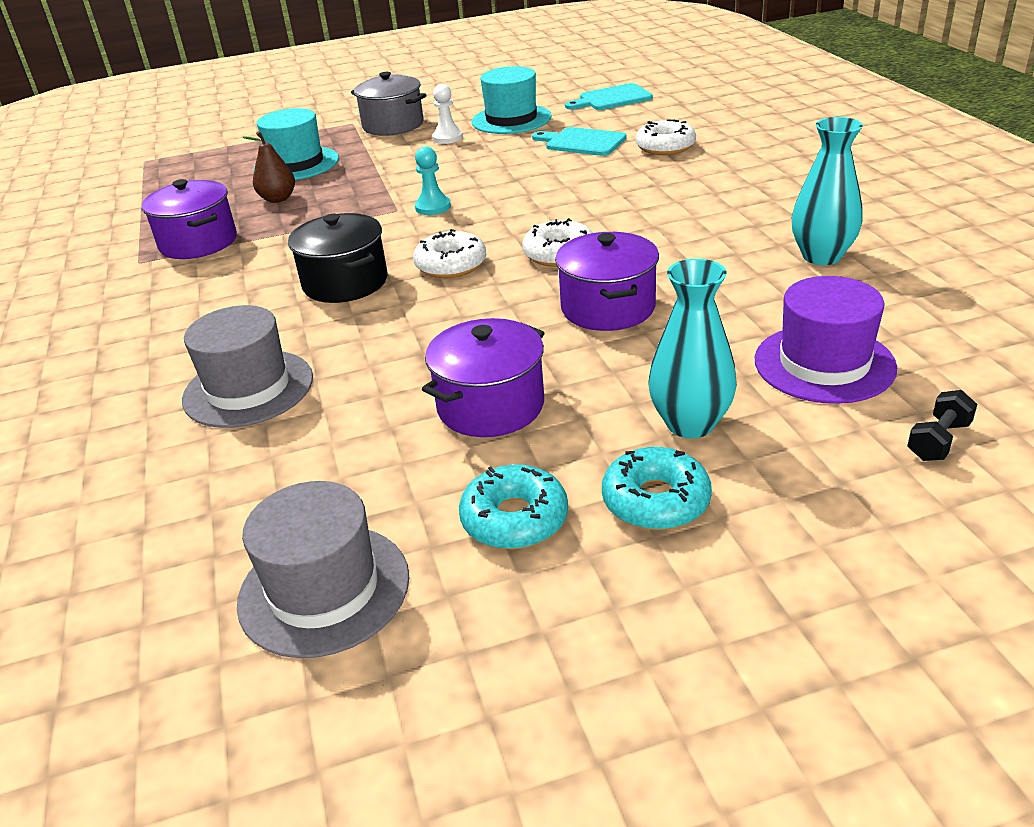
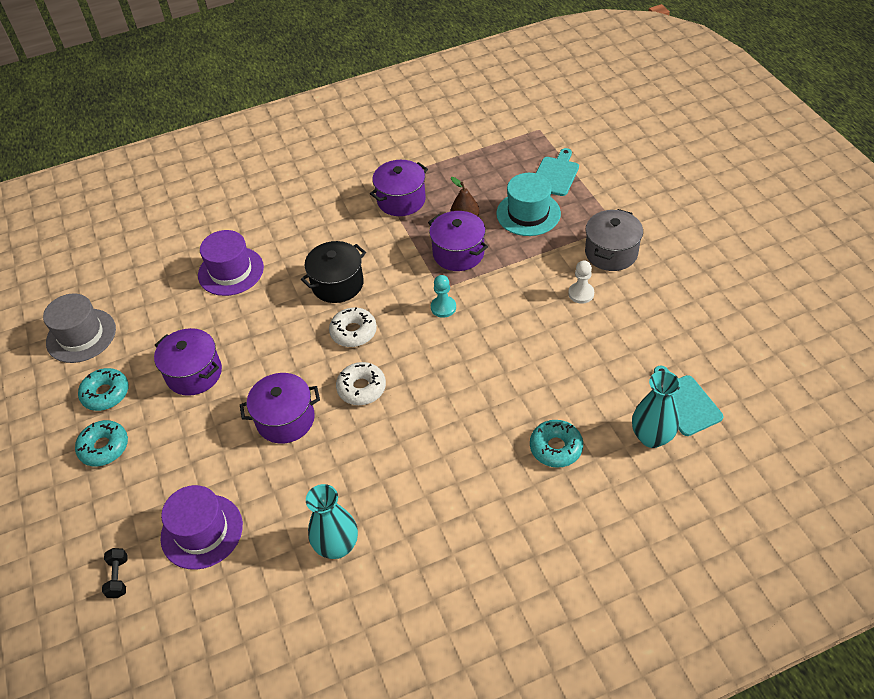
camera: 85 degrees right, 15 degrees up
grey hat [182,305,313,428] -> purple hat [198,230,264,296]
turquoise hat [472,66,552,134] -> none
turquoise cutting board [532,127,626,156] -> turquoise cutting board moved to [536,148,579,196]
white donut [635,119,696,155] -> turquoise donut [530,420,583,468]
turquoise vase [648,259,737,438] -> turquoise vase moved to [632,371,681,448]
black dumbbell [907,390,977,461] -> black dumbbell turned 45 degrees clockwise [102,548,128,598]
none -> purple pot [428,211,488,271]

